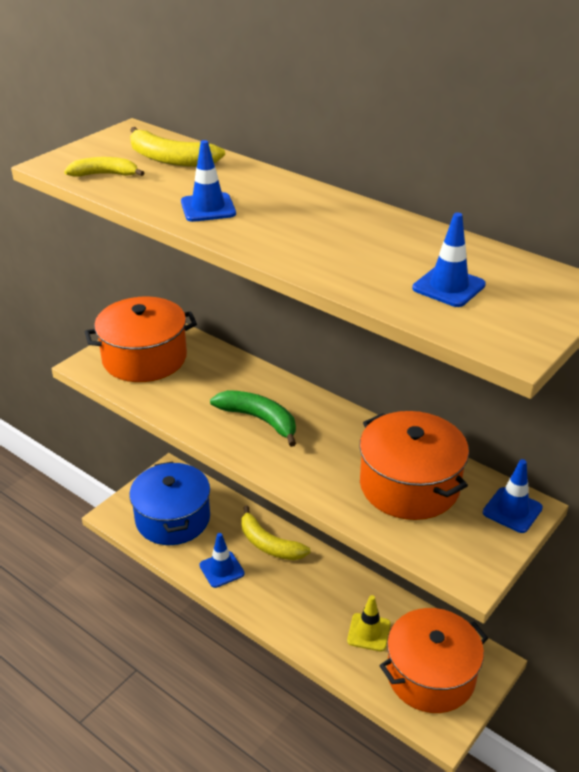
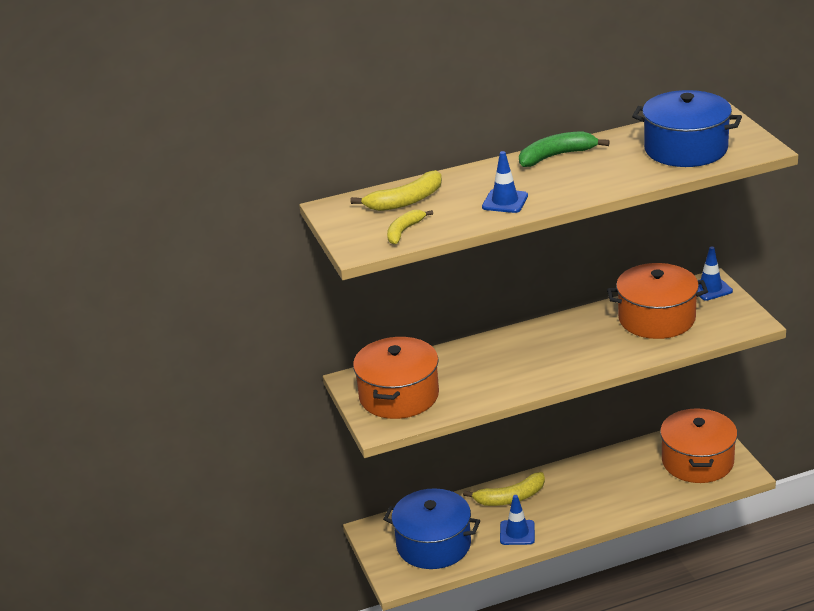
camera: 55 degrees left, 5 degrees down
green banana [210,390,296,447] -> green banana moved to [519,131,610,167]
yellow traffic cone [347,595,391,652] -> none
blue traffic cone [412,212,486,307] -> blue pot [632,90,742,167]

